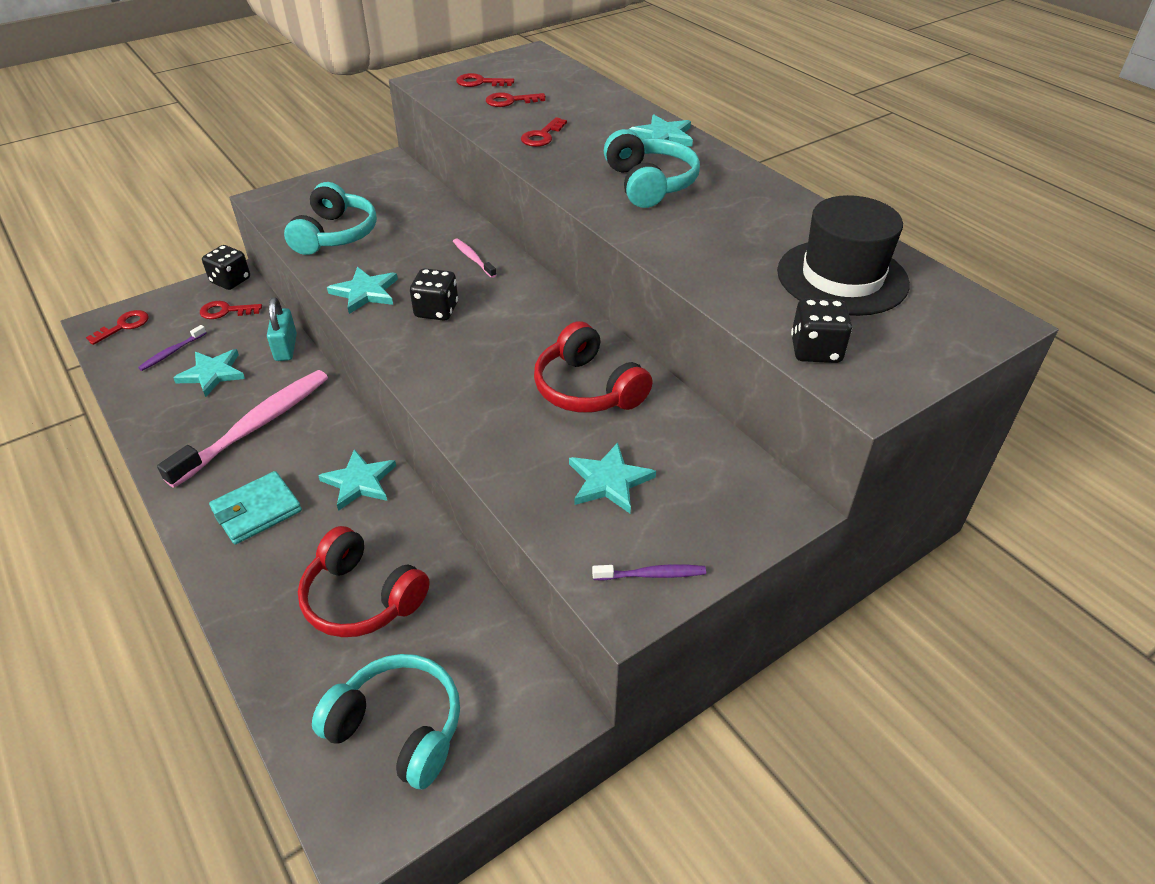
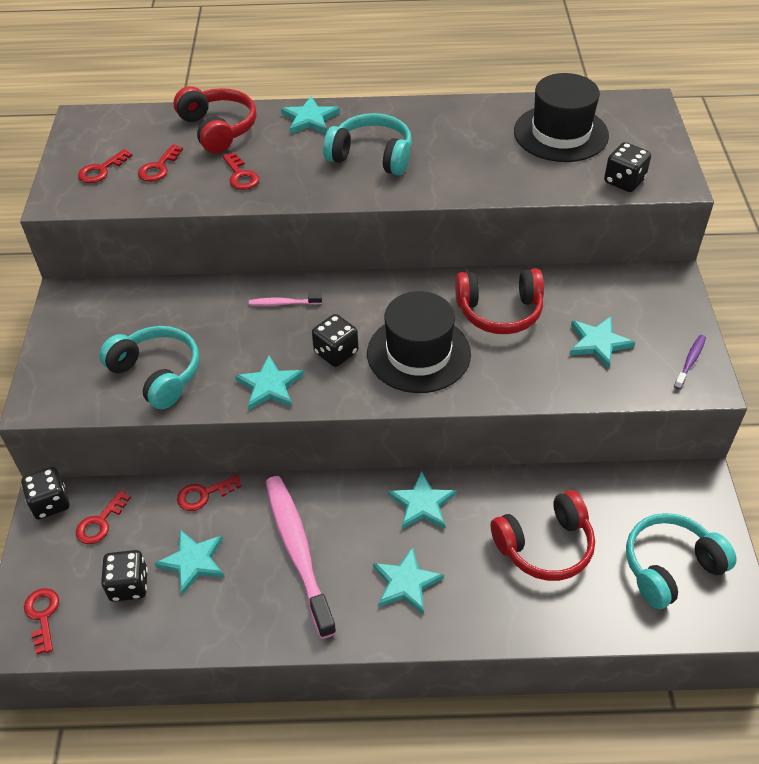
camera: 55 degrees left, 5 degrees up
purple toothbrush [138,325,207,371] -> black dice [101,550,148,602]
turquoise wallet [209,471,302,545] -> turquoise star [373,547,444,615]
turquoise padlock [267,297,297,361] -> red key [177,475,242,511]
none -> red headphones [174,86,256,153]
none -> black hat [367,291,471,393]

